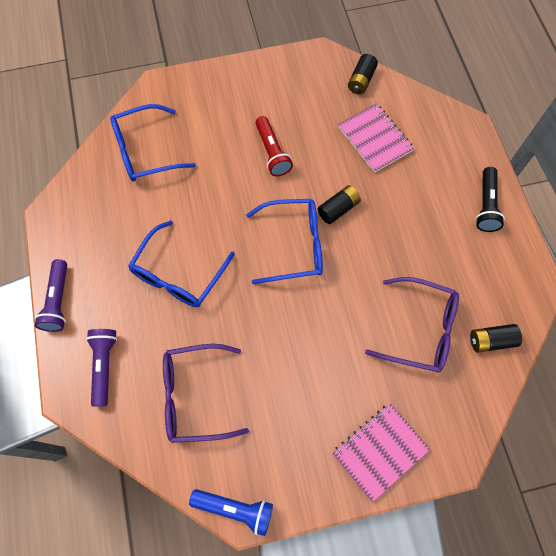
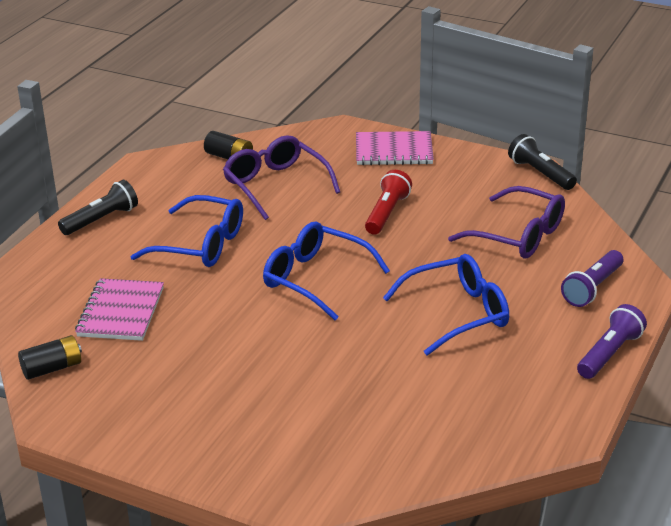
camera: 140 degrees left, 35 degrees down
blue glasses [110,104,196,182] -> blue glasses moved to [130,195,243,267]
blue flashlight [189,489,273,536] -> black flashlight [508,134,577,190]
red flashlight [255,116,293,176] -> red flashlight moved to [365,170,412,235]
black battery [318,185,361,224] -> none

